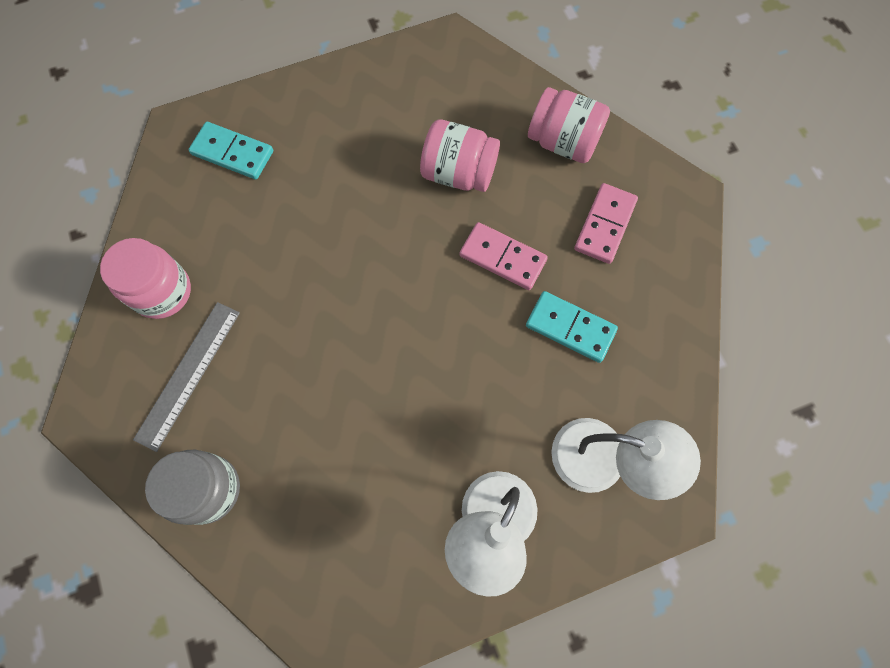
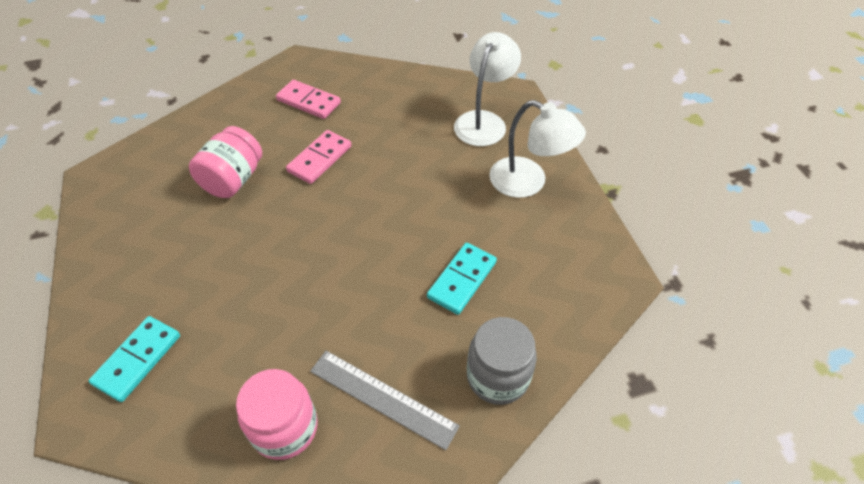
camera: 85 degrees left, 20 degrees down
turquoise domino [526,291,618,363] -> turquoise domino moved to [427,243,497,315]
pink jar [528,87,610,163] -> none

